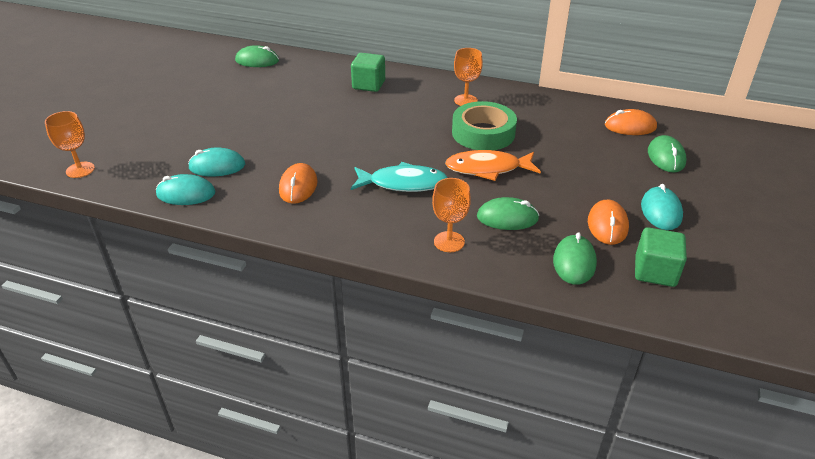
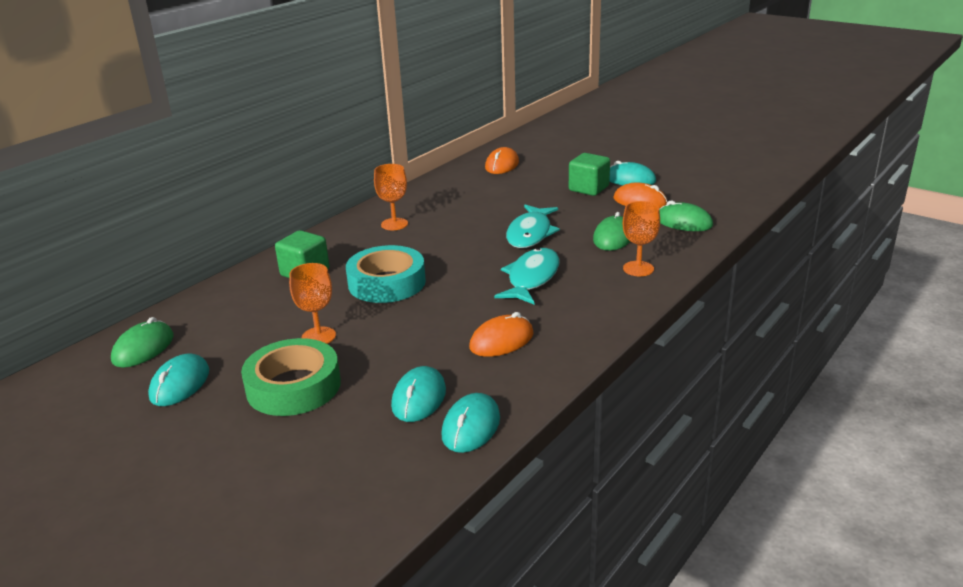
camera: 70 degrees left, 10 degrees down
orange goblet [45,111,95,178] -> orange goblet moved to [289,263,336,344]
orange mouse [279,163,318,204] -> orange mouse turned 60 degrees counterclockwise [469,312,534,357]
orange fish [445,150,541,181] -> turquoise fish [506,205,560,248]
green tape [452,101,517,150] -> green tape moved to [241,338,341,416]
green cube [635,227,687,287] -> green cube moved to [569,153,610,196]
green mouse [648,135,686,173] -> none
none -> turquoise mouse [148,354,209,406]
none -> turquoise tape [346,245,426,303]

